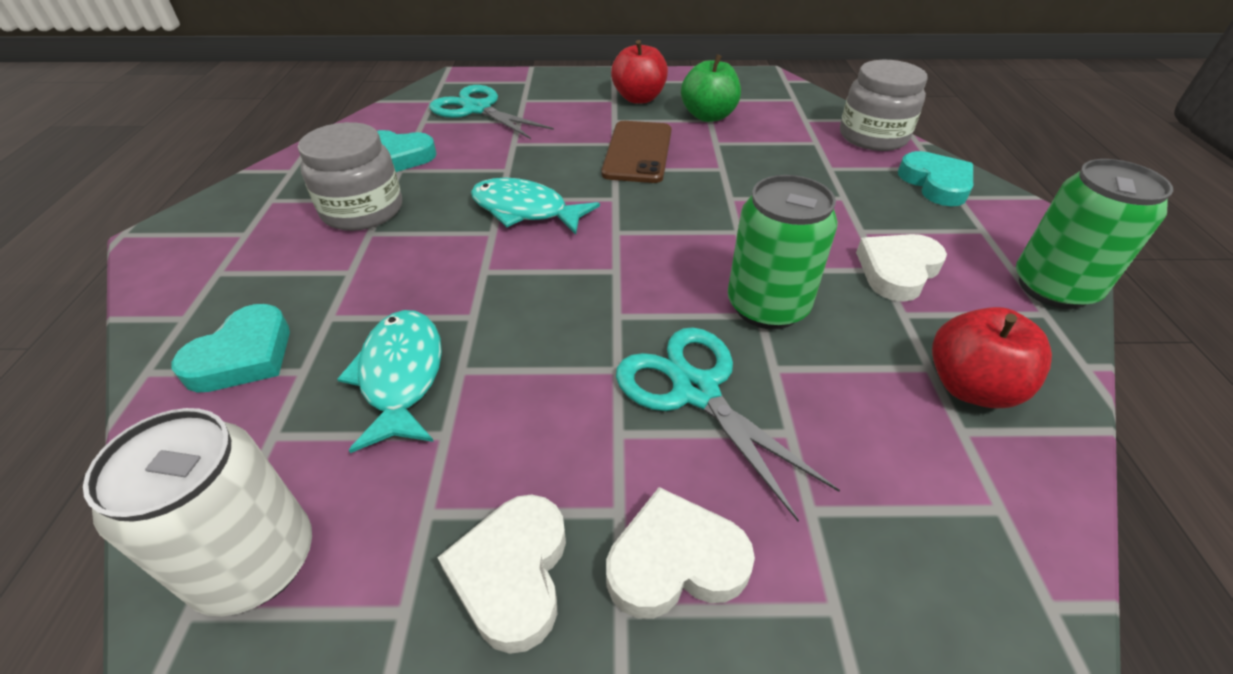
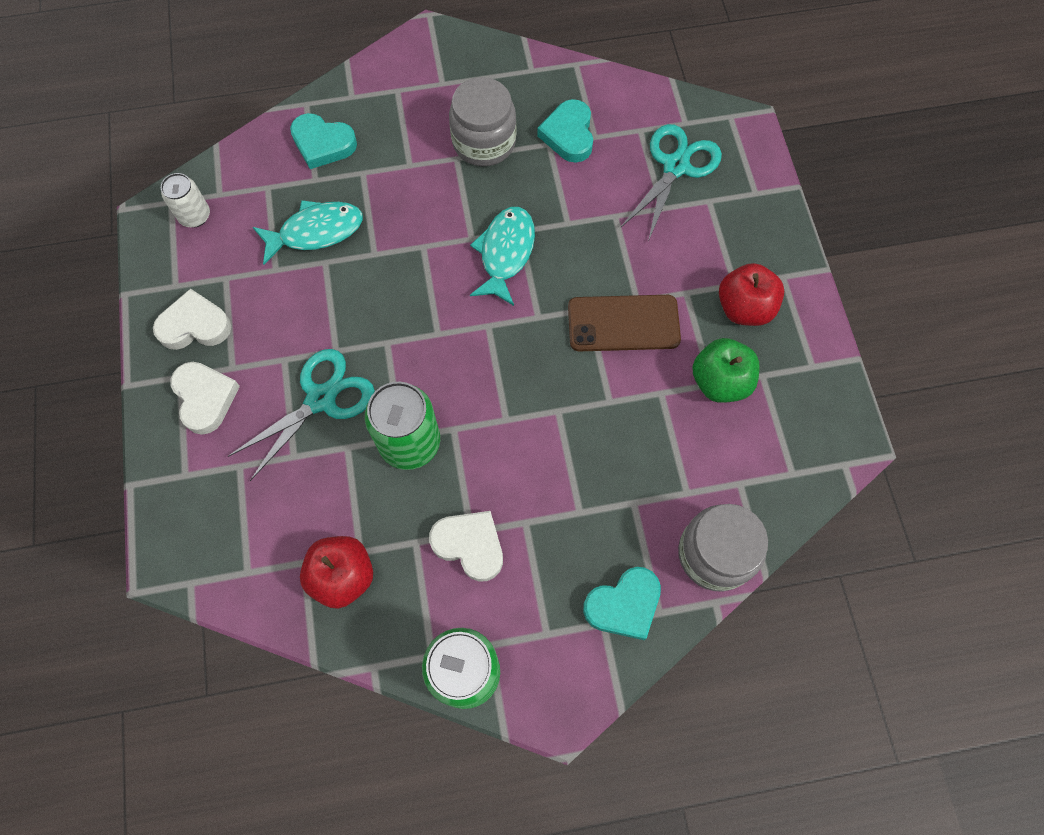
camera: 80 degrees right, 25 degrees up
white can [83,408,312,616] -> white can [161,173,210,228], size x0.59

